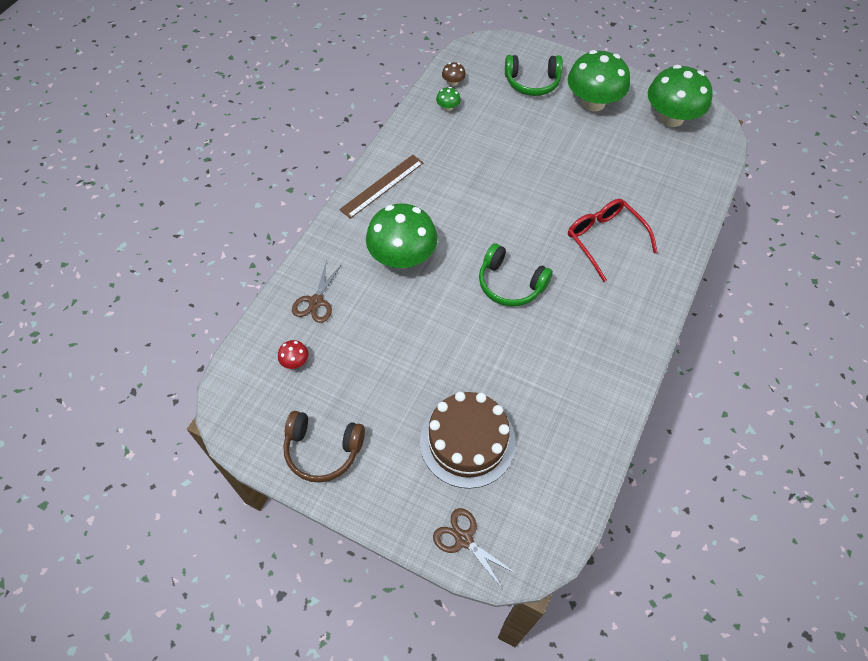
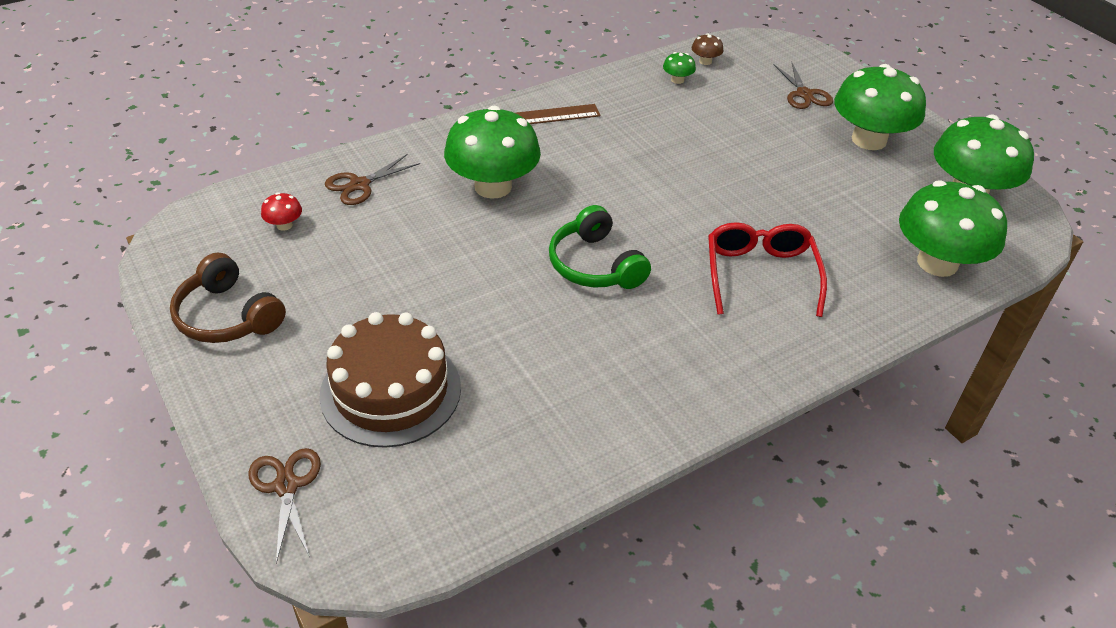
camera: 30 degrees right, 15 degrees down
green headphones [505,55,563,96] -> brown scissors [774,63,833,109]
none -> green mushroom [899,180,1007,277]

